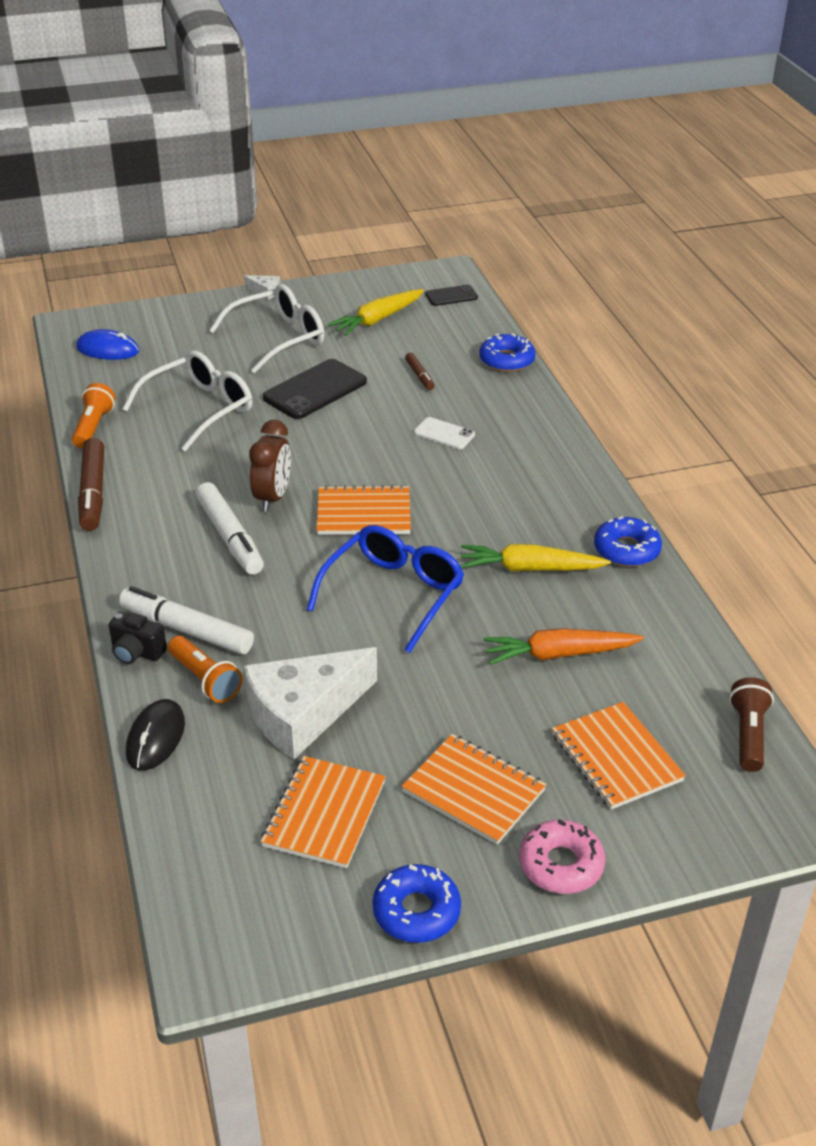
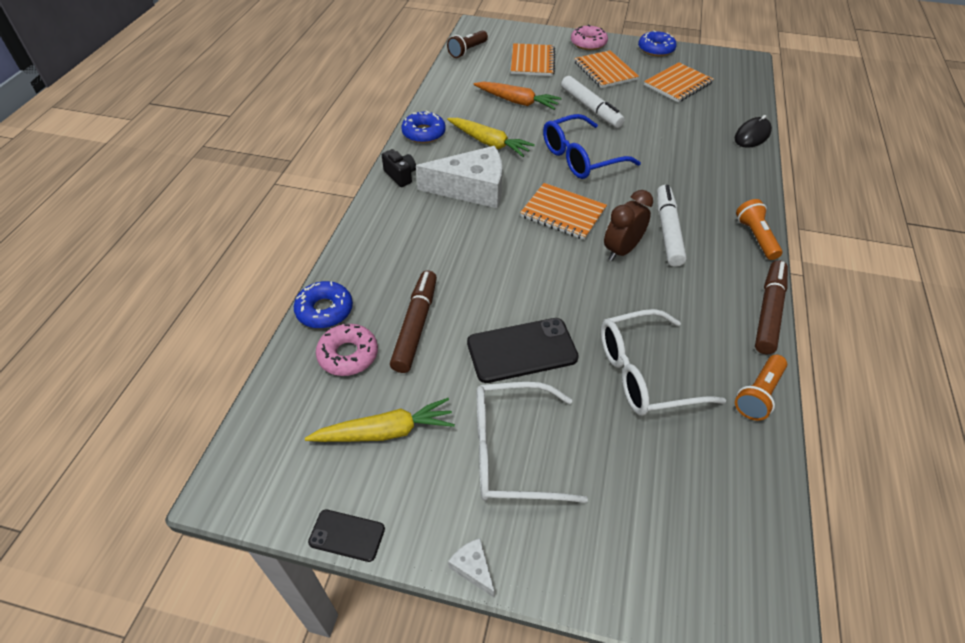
camera: 150 degrees left, 10 degrees up
blue mouse [76,329,139,360] -> none
black camera [109,612,167,664] -> black camera moved to [382,149,416,187]
white marker [119,586,254,655] -> white marker moved to [561,76,625,128]
orange flashlight [168,636,243,703] -> orange flashlight moved to [736,199,782,260]
white cheese [244,647,377,759] -> white cheese moved to [416,146,502,208]
brown marker [405,353,435,390] -> brown marker [390,270,437,373], size x1.95
white phone [414,417,475,449] -> none
black phone [425,284,478,306] -> black phone moved to [308,509,385,562]
none -> pink donut [316,324,378,376]

